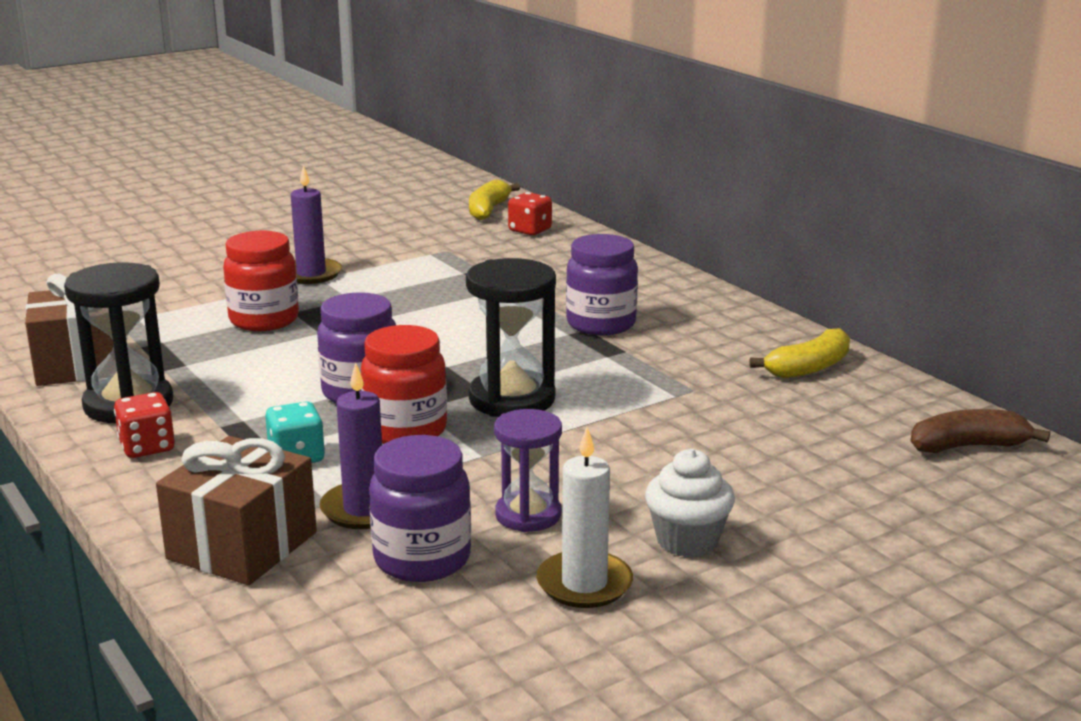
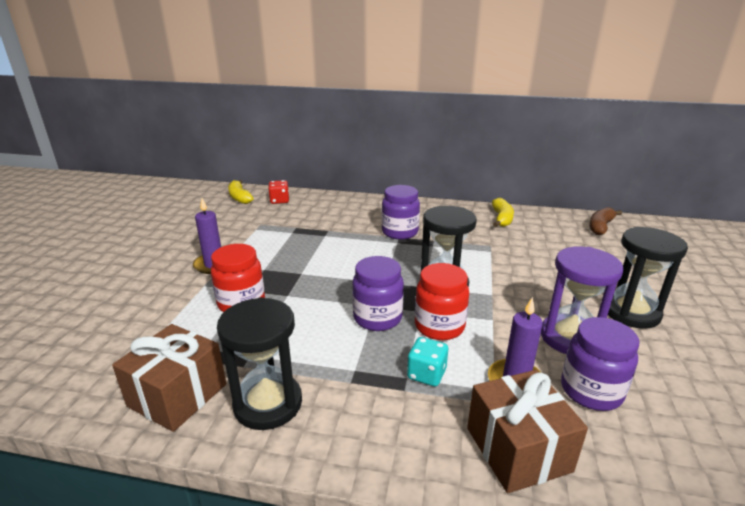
camera: 45 degrees left, 5 degrees up
red dice [114,392,175,458] -> none
purple hourglass [494,409,562,532] -> purple hourglass [541,247,624,354], size x1.54
white candle [536,427,633,608] -> none
white cupcake [645,449,735,557] -> black hourglass [608,227,688,329]

